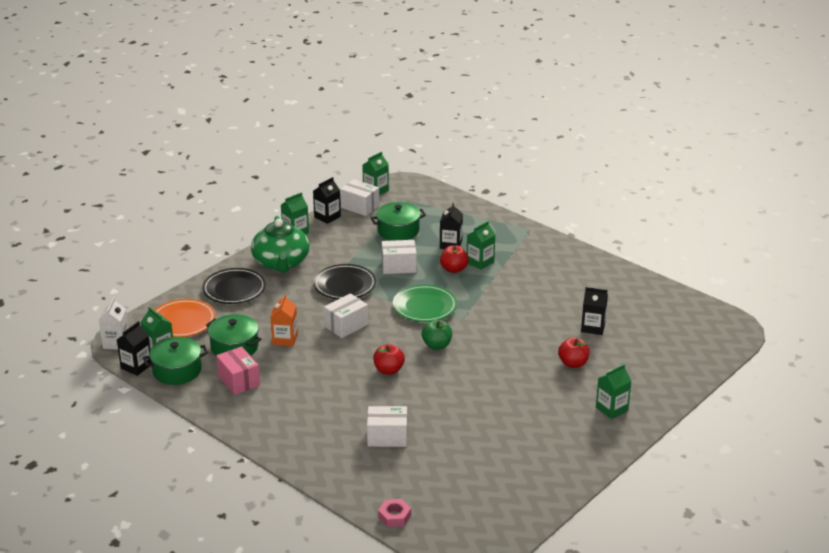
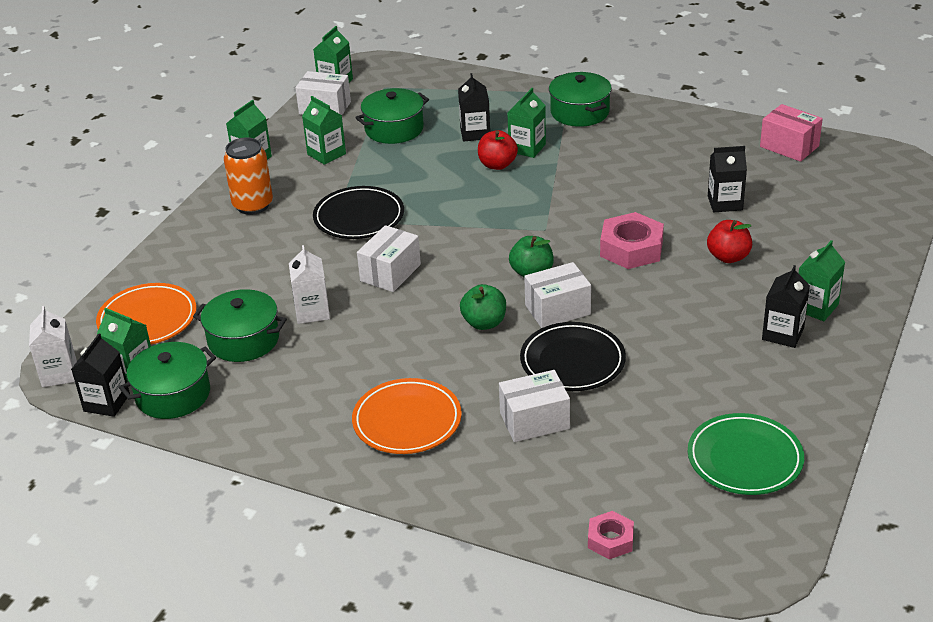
camera: 15 degrees left, 5 degrees up
black plate [202,268,266,304] -> black plate moved to [520,322,626,391]
pink box [216,346,260,395] -> pink box moved to [760,104,823,162]
green teapot [251,216,309,273] -> orange can [224,137,273,215]
orange carton [270,294,298,346] -> white carton [289,245,330,324]
black carton [313,177,341,224] -> black carton moved to [762,265,810,348]
red apple [373,344,405,375] -> green apple [460,284,506,330]
white box [381,240,416,274] -> white box moved to [524,262,591,328]
green plate [393,285,457,322] -> green plate moved to [688,413,804,495]
none -> green carton [302,96,346,165]
none -> orange plate [352,378,462,454]
none -> green pot [549,72,612,127]
none -> pink nut [600,212,664,269]

